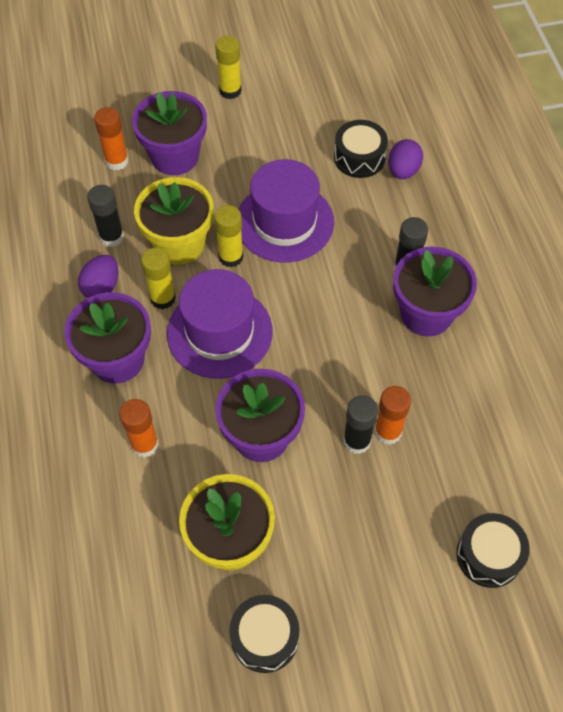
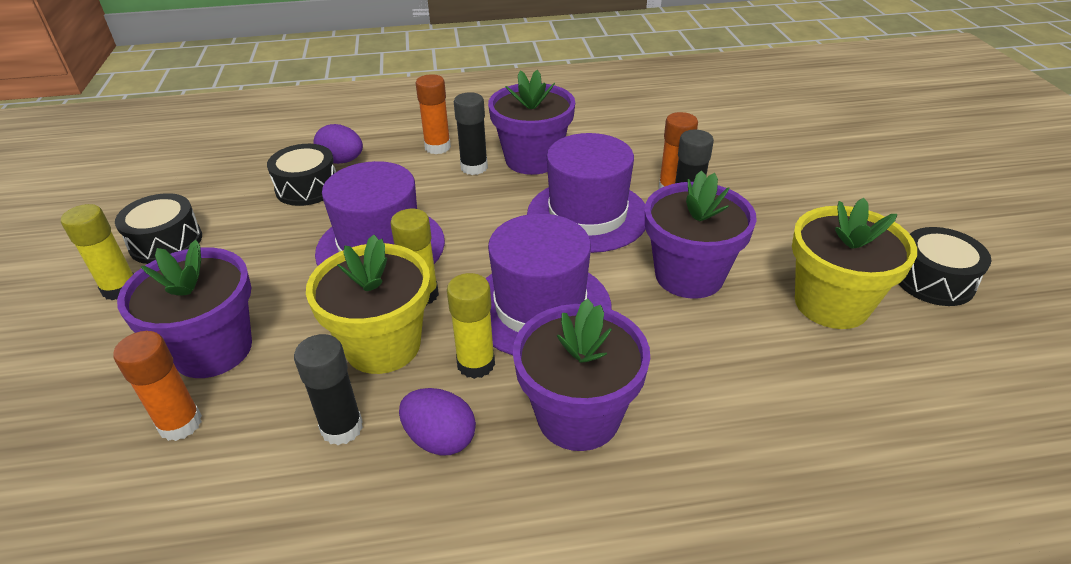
camera: 85 degrees left, 20 degrees down
orange glue stick [119,399,159,458] -> orange glue stick moved to [416,74,451,154]
black drum [457,513,530,588] -> black drum moved to [115,193,202,264]
none -> purple hat [527,133,646,253]

